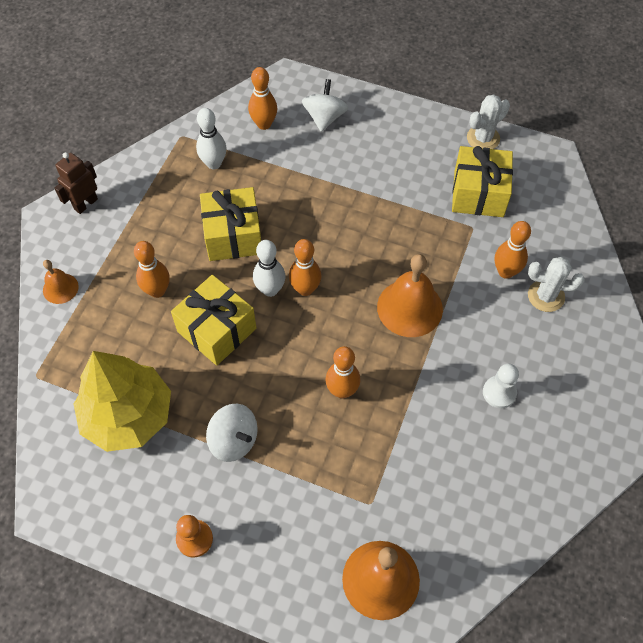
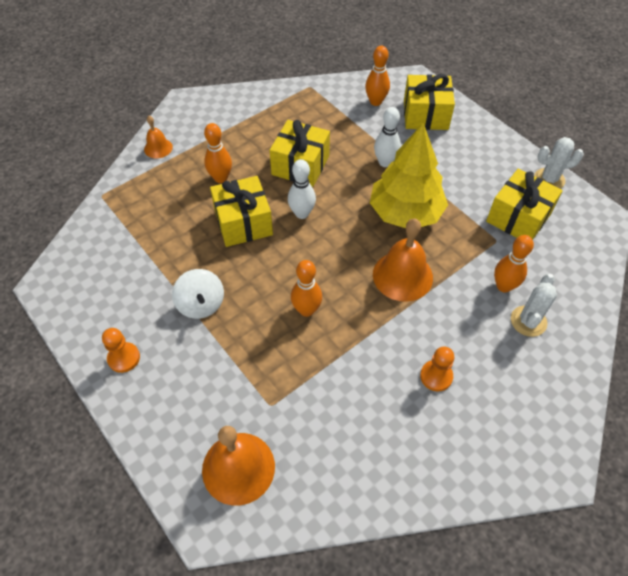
camera: 30 degrees right, 5 degrees down
brown robot [54,152,98,214] -> none
yellow tree [74,351,171,452] -> yellow tree moved to [370,123,448,228]
white bowling pin [196,108,227,169] -> white bowling pin moved to [374,107,401,167]
orange bowling pin [289,239,321,296] -> none
white spinning top [302,79,348,132] -> yellow gift [404,74,455,130]
white pawn [483,364,519,408] -> orange pawn [420,347,454,391]
white cactus [528,257,585,312] -> white cactus turned 75 degrees clockwise [511,274,557,337]

